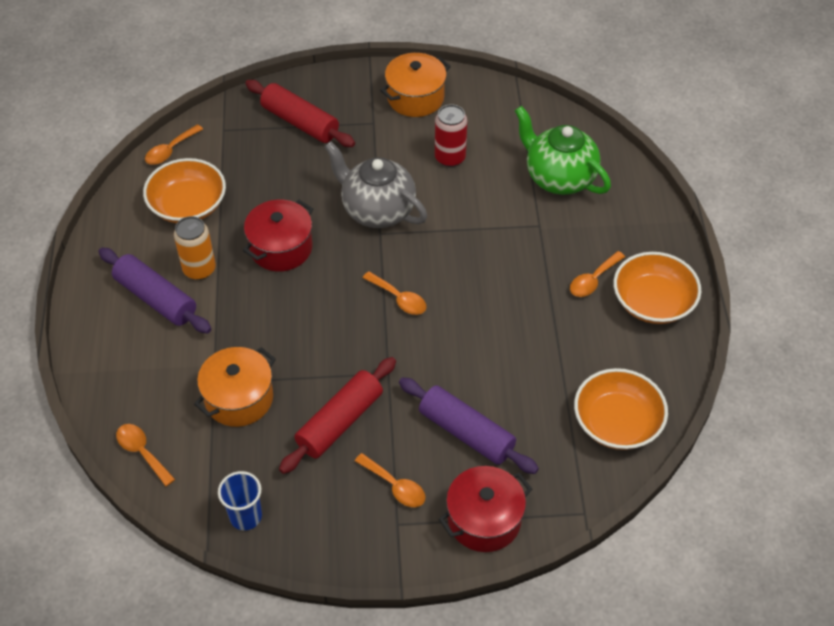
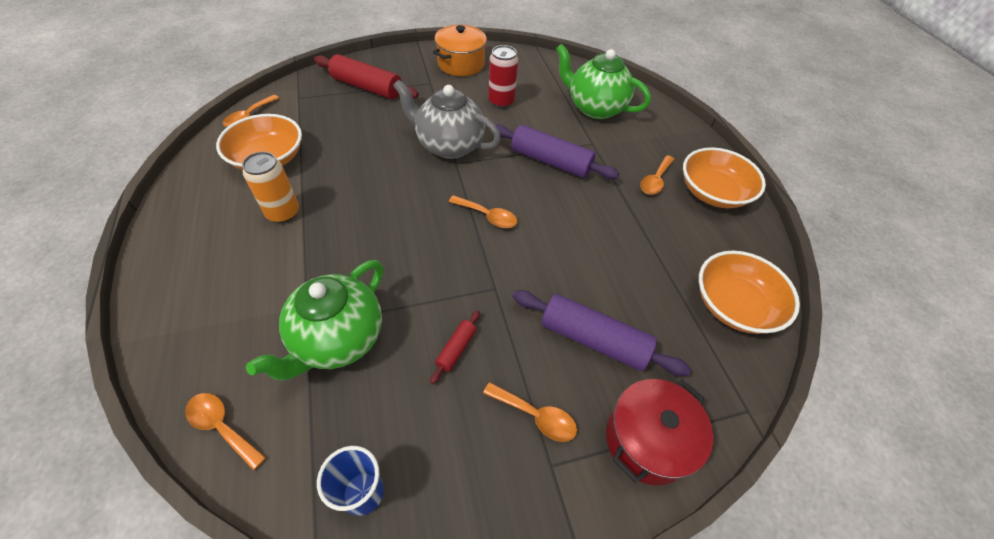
camera: 15 degrees left, 0 degrees up
purple rolling pin [98,248,211,334] -> purple rolling pin moved to [495,124,620,179]
orange pot [194,347,276,427] -> green teapot [246,260,383,380]
red pot [243,200,313,272] -> none
red rolling pin [279,357,396,474] -> red rolling pin [430,310,480,384], size x0.48

